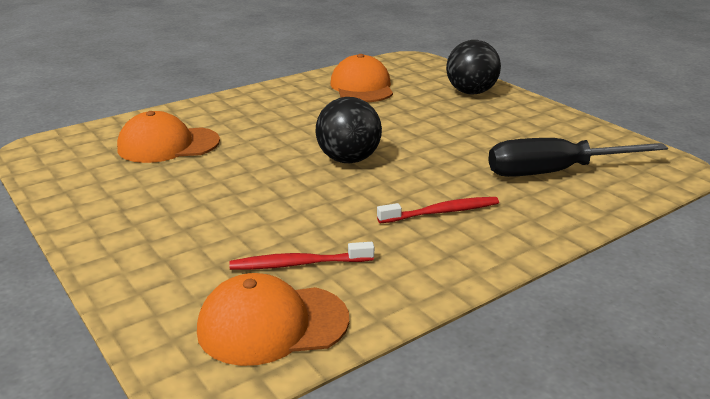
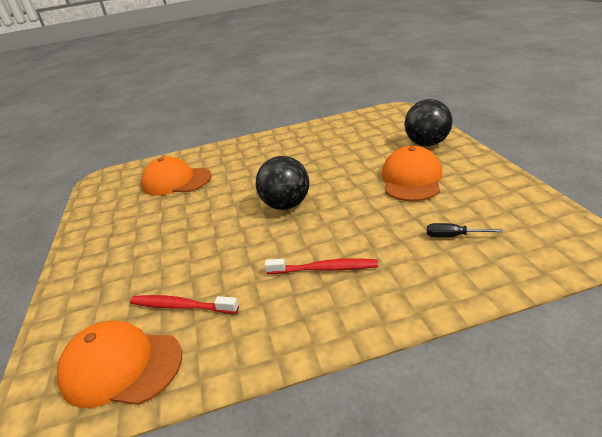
camera: 25 degrees right, 5 degrees up
orange cap [330,54,393,102] -> orange cap moved to [382,146,442,201]
black screwdriver [488,138,668,177] -> black screwdriver [427,223,503,237], size x0.41

